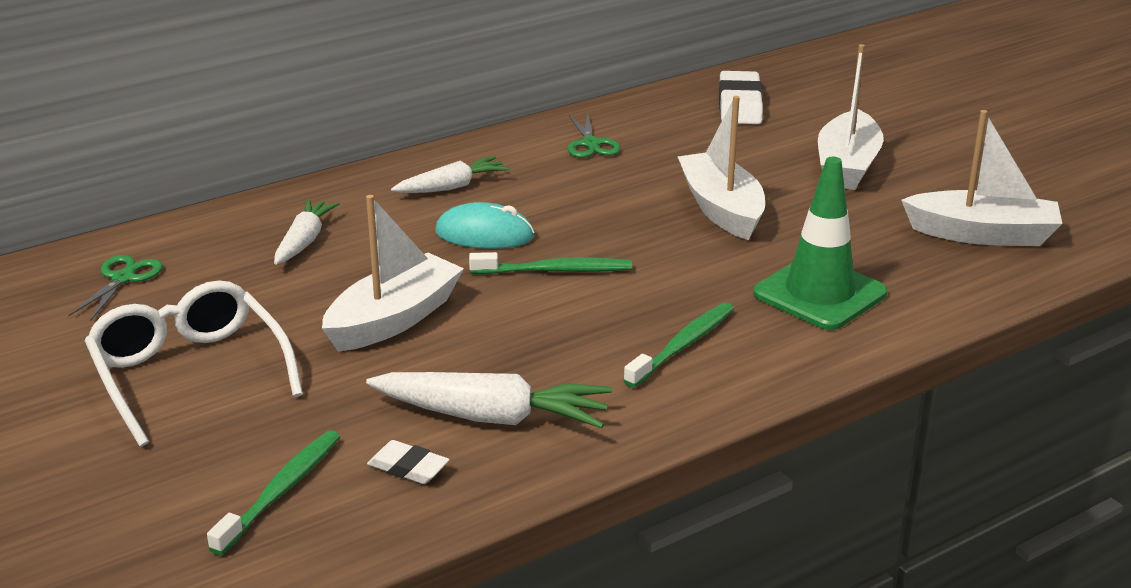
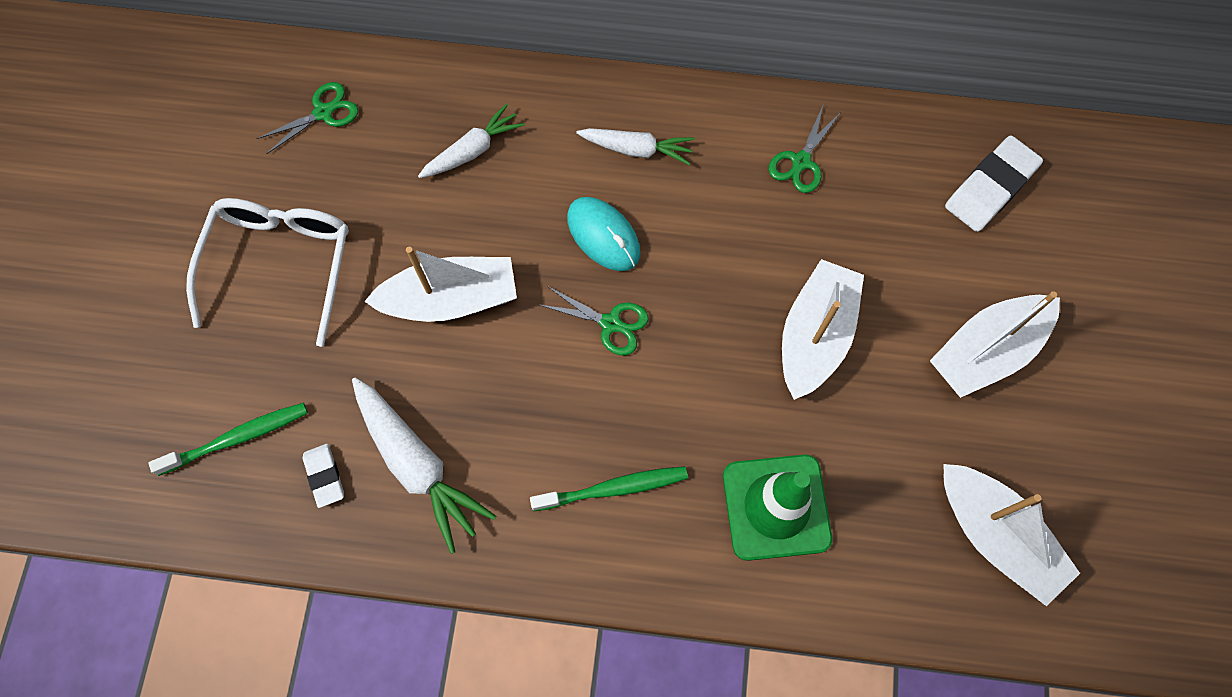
camera: 40 degrees right, 40 degrees up
green toothbrush [469,252,632,274] -> green scissors [540,286,649,355]

